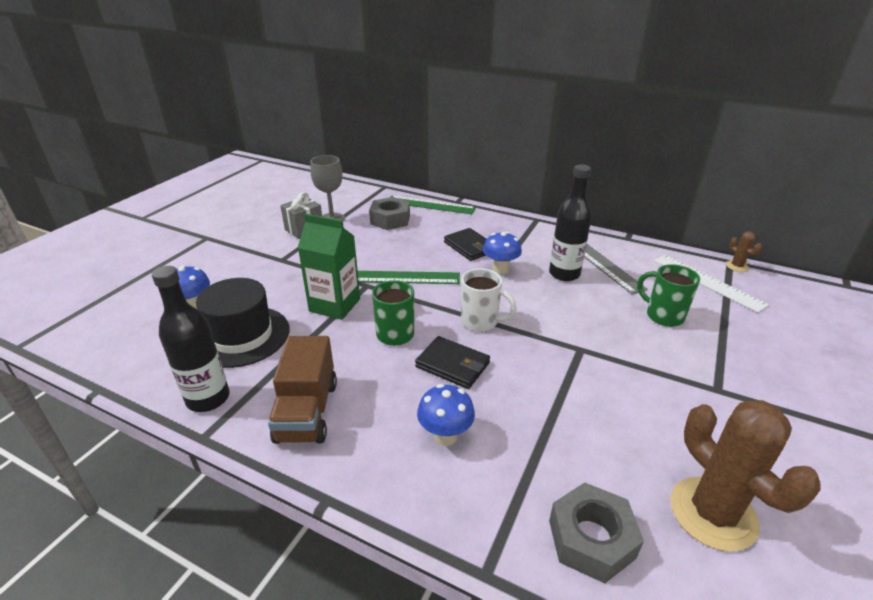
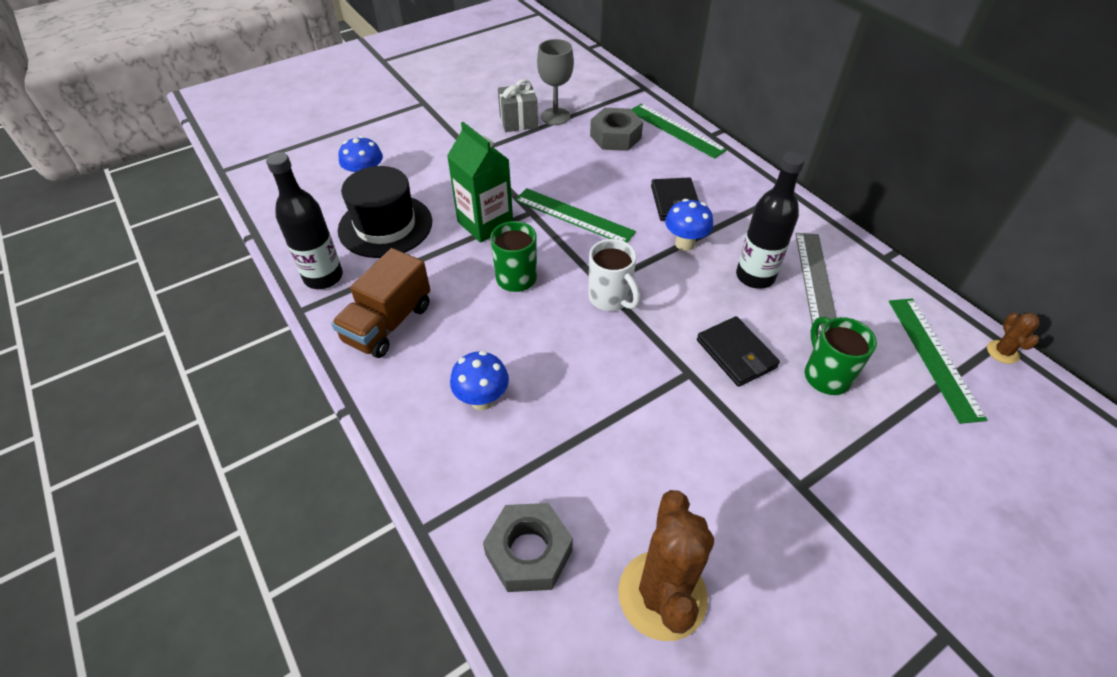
camera: 30 degrees right, 15 degrees up
black wallet [415,336,490,389] -> black wallet moved to [697,316,780,387]
white ruler [654,255,769,313] -> green ruler [889,298,987,424]

